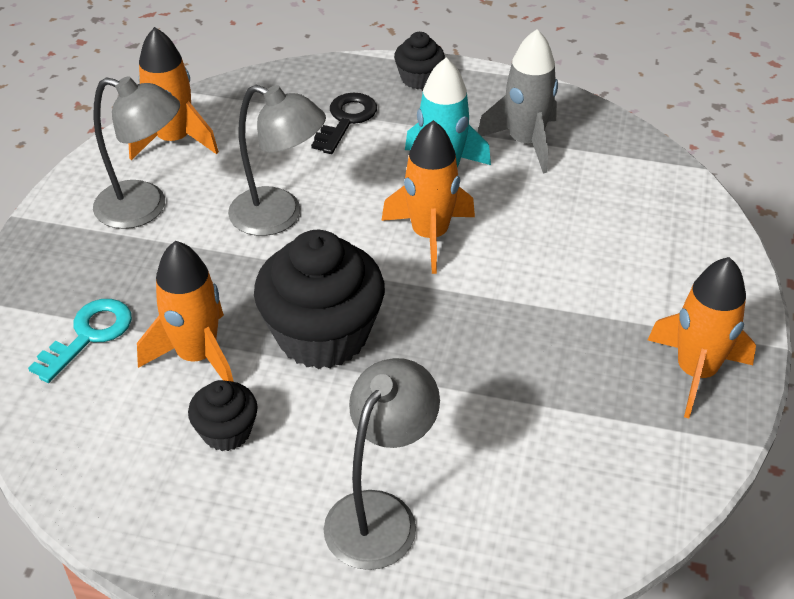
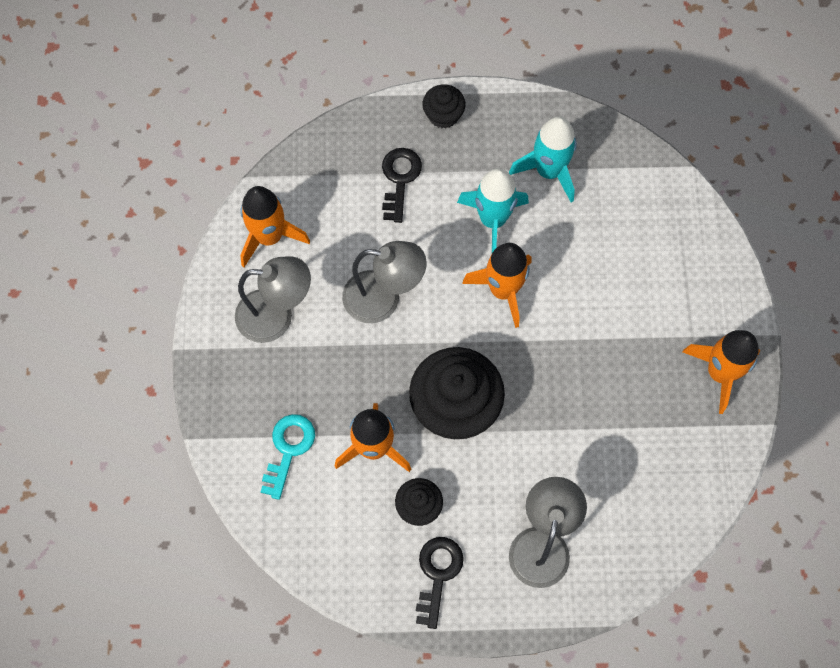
camera: 15 degrees left, 25 degrees up
grey rocket [478,29,558,174] -> turquoise rocket [509,116,577,202]
none -> black key [416,537,464,629]

